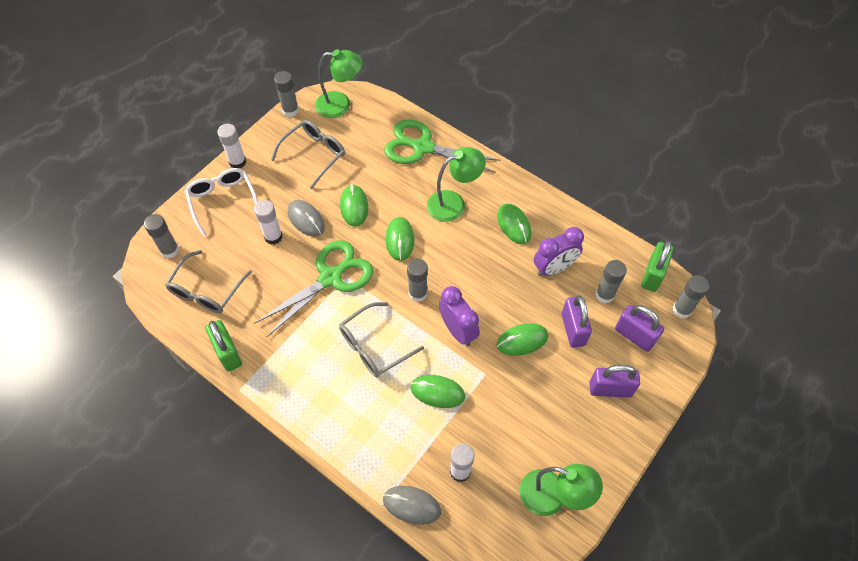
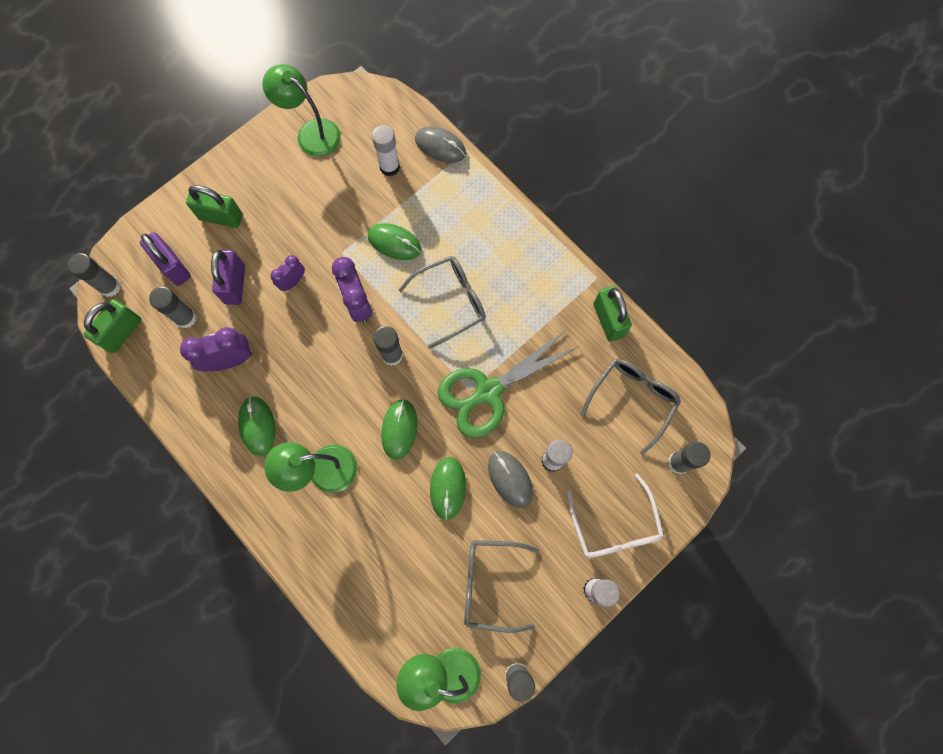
camera: 170 degrees left, 15 degrees up
grey glasses [271,120,345,189] -> grey glasses turned 45 degrees clockwise [464,541,539,633]
green scissors [384,119,501,173] -> none
green mouse [497,323,548,356] -> purple clock [270,255,305,291]
purple padlock [589,365,640,398] -> green padlock [186,185,243,228]

